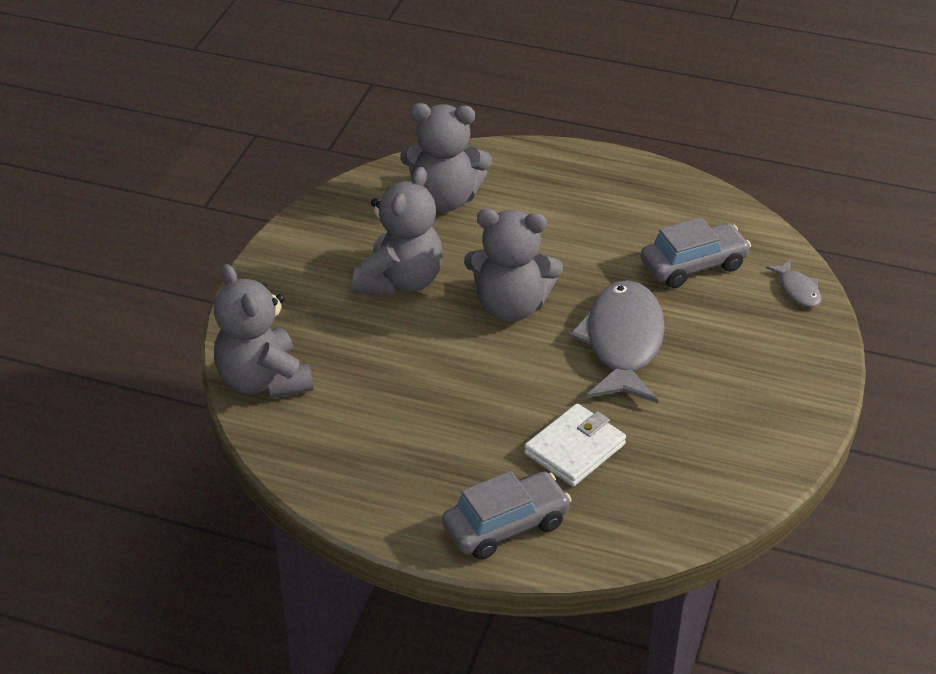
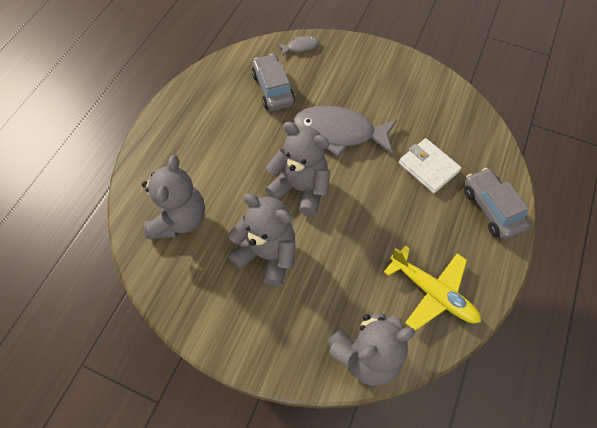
camera: 85 degrees left, 20 degrees up
grey teddy bear [464,209,563,322] -> grey teddy bear turned 75 degrees counterclockwise [265,122,330,216]
none -> yellow plane [384,245,481,331]

